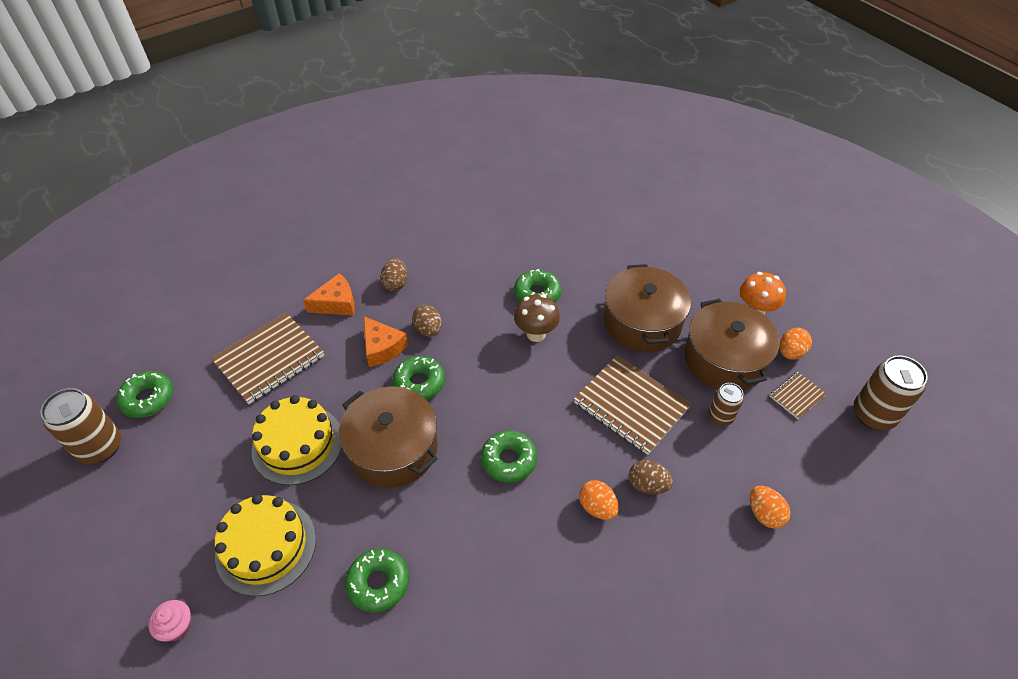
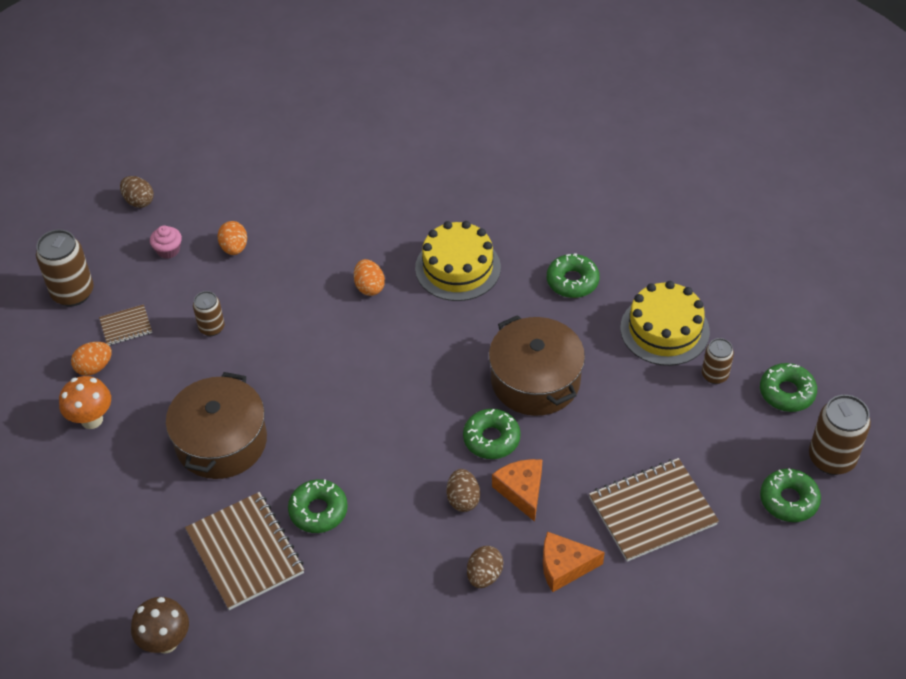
camera: 160 degrees left, 0 degrees up
pink cupcake [148,600,192,642] -> pink cupcake moved to [150,226,182,259]
yellow cake [251,395,342,485] -> yellow cake moved to [415,221,501,301]
green donut [481,430,537,483] -> green donut moved to [760,363,817,412]
brown mushroom [514,294,560,342] -> brown mushroom moved to [131,597,189,654]
brown notebook [574,355,691,455] -> brown notebook moved to [185,492,304,610]
brown egg [629,460,673,494] -> brown egg moved to [120,176,154,208]
brown pot [684,298,779,391] -> none
none -> brown can [702,338,734,384]

